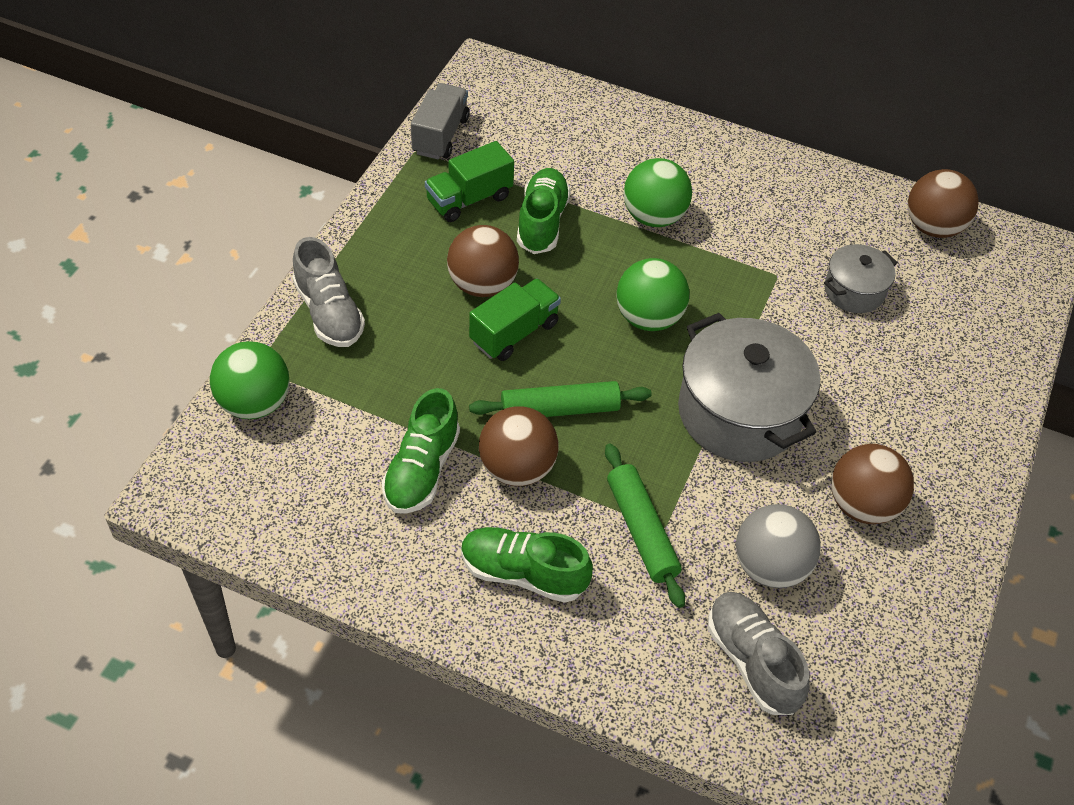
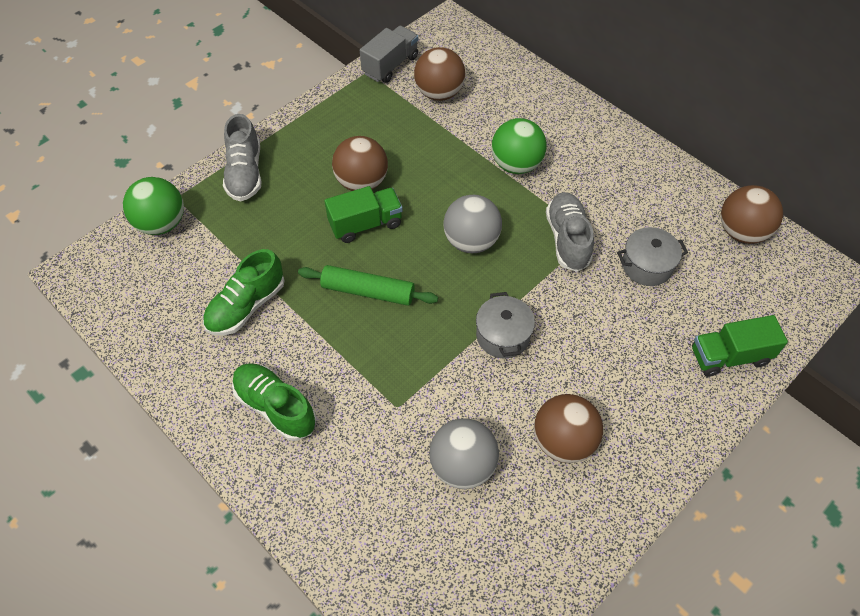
camera: 25 degrees right, 5 degrees up
green truck [425,141,514,222] -> green truck moved to [692,315,788,377]
brown ball [479,406,559,486] -> brown ball moved to [414,47,465,101]
green shoe [517,168,571,254] -> none
green rolling pin [605,444,685,608] -> none
green ball [616,258,689,331] -> grey ball [443,195,502,253]
grey pot [678,313,820,462] -> grey pot [476,292,535,358], size x0.53
grey shoe [708,592,810,715] -> grey shoe moved to [546,192,594,272]

